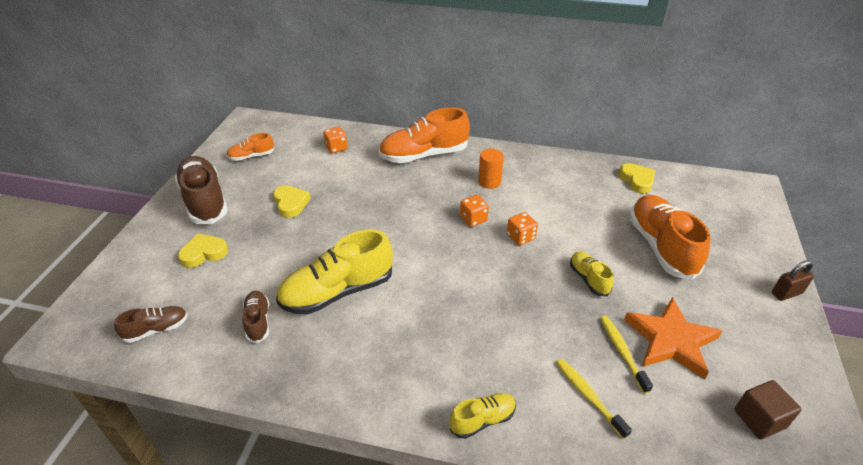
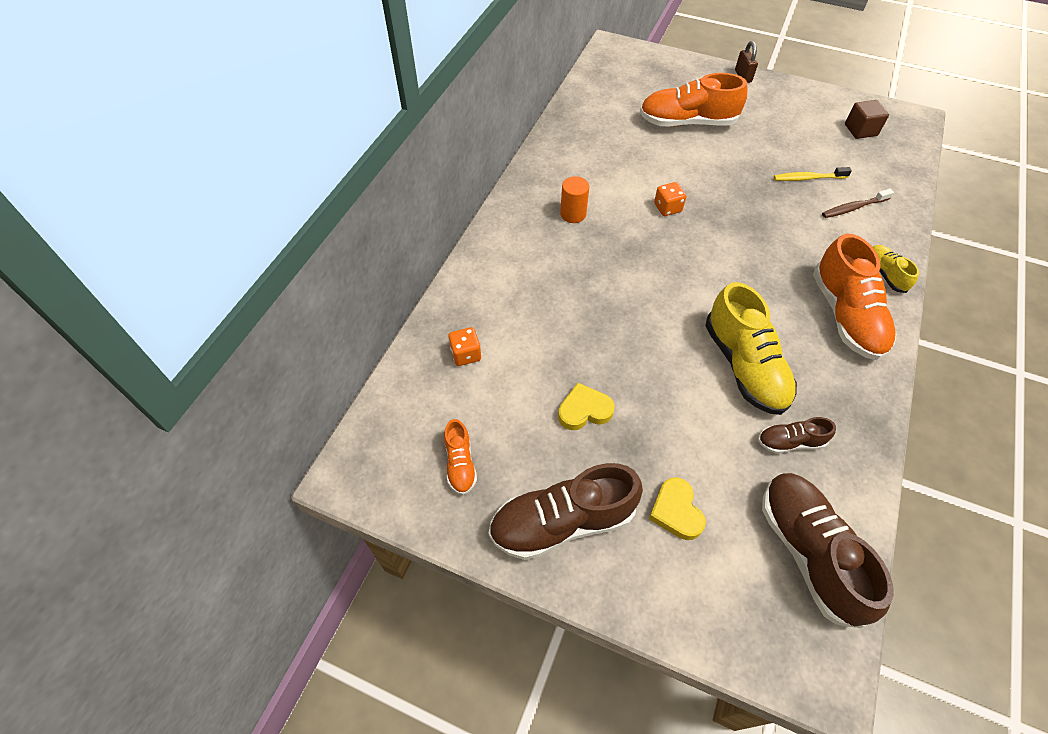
camera: 80 degrees left, 15 degrees up
brown shoe [114,306,188,343] -> brown shoe [762,473,894,628], size x1.99
orange shoe [379,108,470,163] -> orange shoe moved to [813,234,897,360]
orange dice [460,195,489,227] -> none
yellow toothbrush [556,359,632,439] -> brown toothbrush [822,189,894,218]
yellow shoe [570,252,614,296] -> none
yellow heart [618,163,655,193] -> none
orange star [624,297,722,379] -> none

